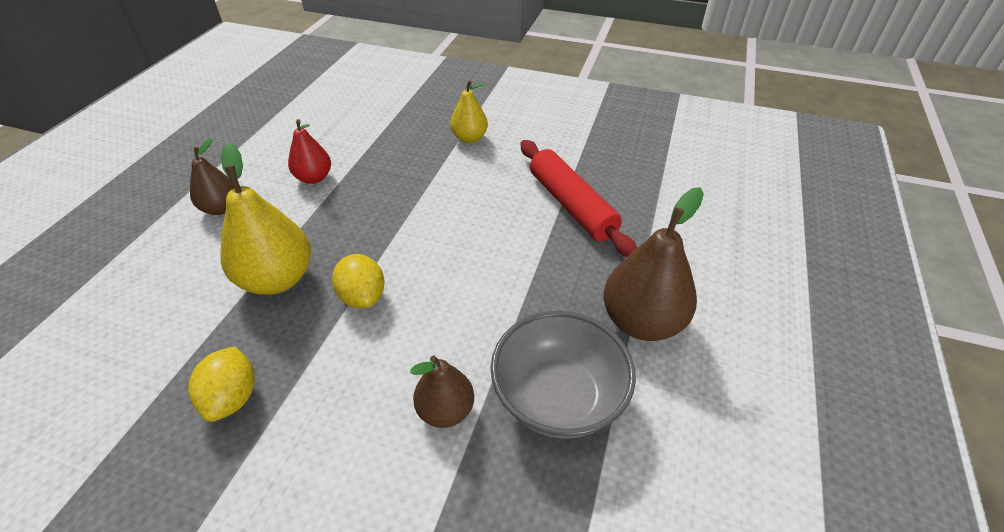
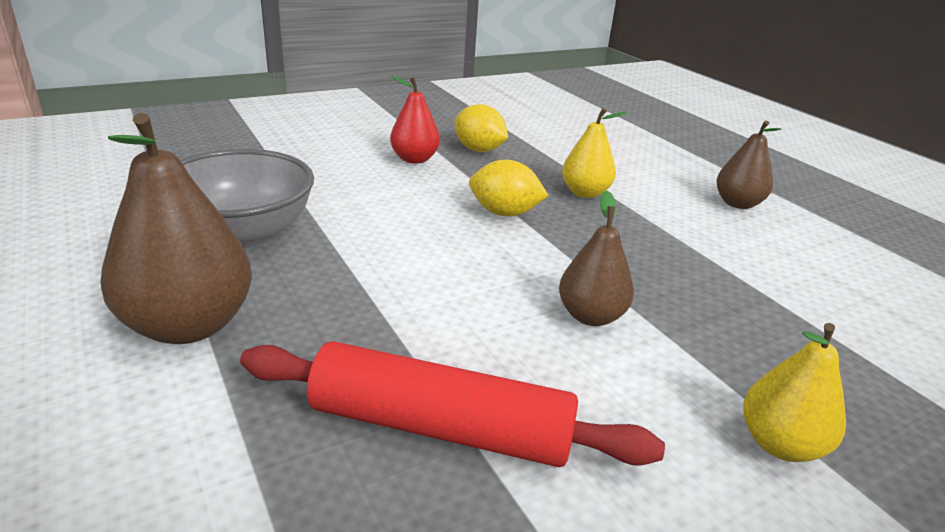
camera: 130 degrees right, 15 degrees down
yellow pear [220,143,311,295] -> yellow pear [562,108,627,198], size x0.60
red pear [288,119,331,184] -> red pear moved to [390,76,440,164]
brown pear [410,355,474,428] -> brown pear moved to [559,191,634,326]

